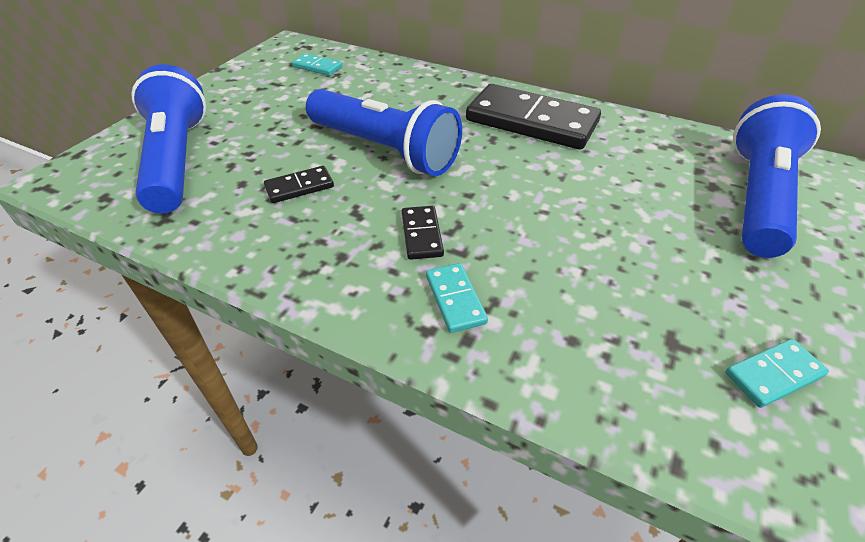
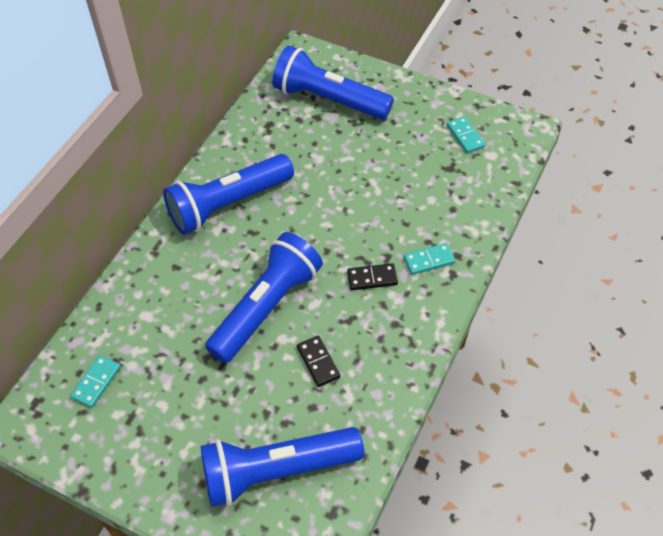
camera: 90 degrees left, 10 degrees up
black domino [466,84,601,150] -> blue flashlight [163,154,294,235]

